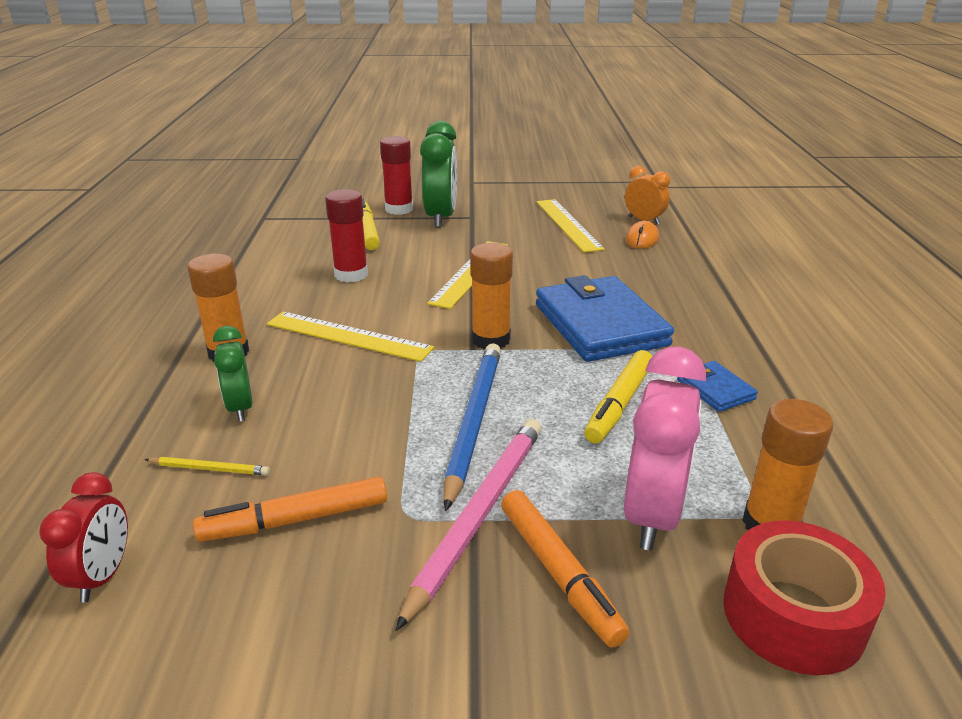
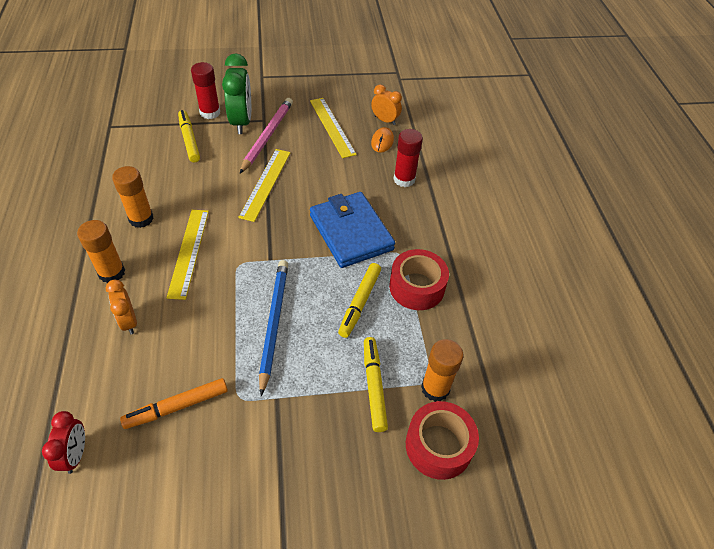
camera: 10 degrees left, 20 degrees up
yellow pencil [144,457,270,475] -> none
green clock [213,326,252,422] -> orange clock [106,279,137,334]
yellow ruler [267,312,434,362] -> yellow ruler turned 75 degrees clockwise [167,210,209,300]
red glue stick [325,189,368,282] -> red glue stick moved to [394,129,423,187]
pink pencil [395,419,542,631] -> pink pencil moved to [240,98,293,173]
orange glue stick [470,243,513,349] -> orange glue stick moved to [112,166,154,228]
orange marker [501,490,629,648] -> none
pink clock [624,347,706,551] -> yellow marker [364,337,388,432]
blue wallet [677,361,758,412] -> red tape [389,249,449,310]

